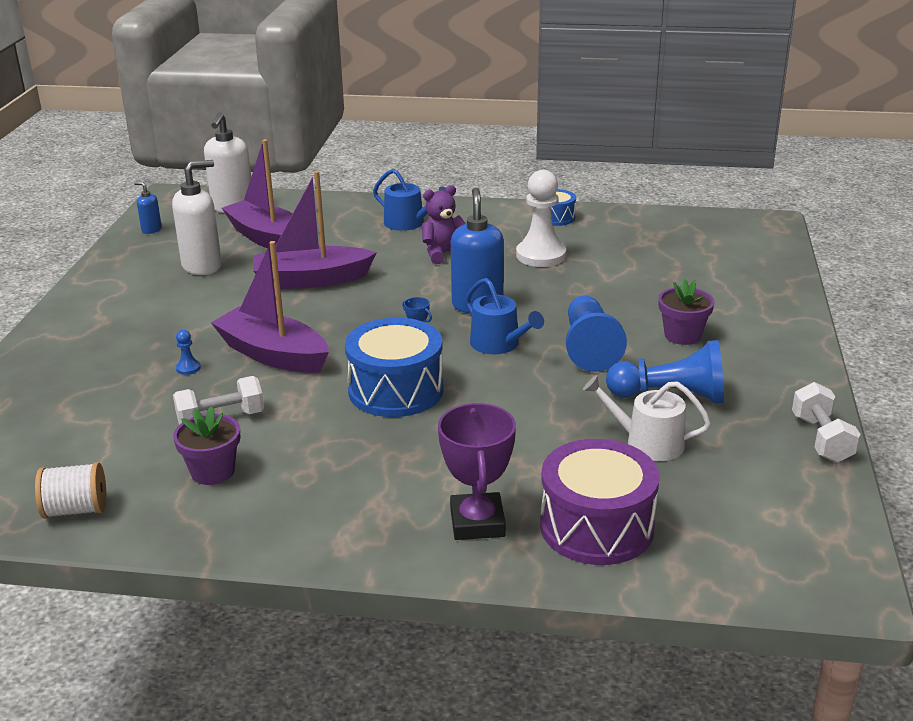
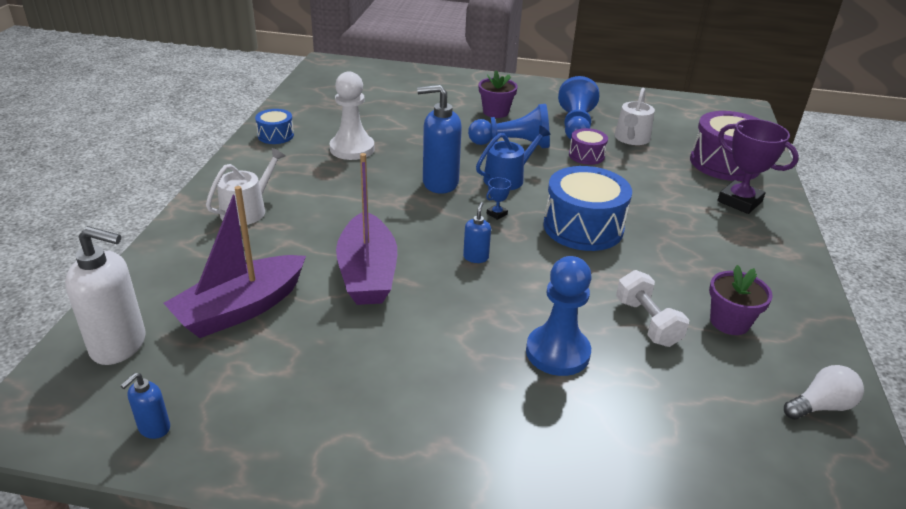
camera: 90 degrees left, 5 degrees up
white spool [35,462,106,519] -> white light bulb [784,365,864,420]
white soap dispenser [172,160,222,275] -> none
blue pawn [176,330,201,375] -> blue pawn [526,256,592,376], size x2.44
purple boat [211,241,329,373] -> none
blue watering can [373,169,446,231] -> white watering can [206,148,285,226]
purple teddy bear [422,185,466,264] -> none
purple trophy [438,403,516,540] -> purple trophy turned 45 degrees clockwise [717,119,799,214]
white dumbbell [792,382,860,463] -> none
none -> blue soap dispenser [463,202,491,263]
none -> purple drum [569,128,608,165]

